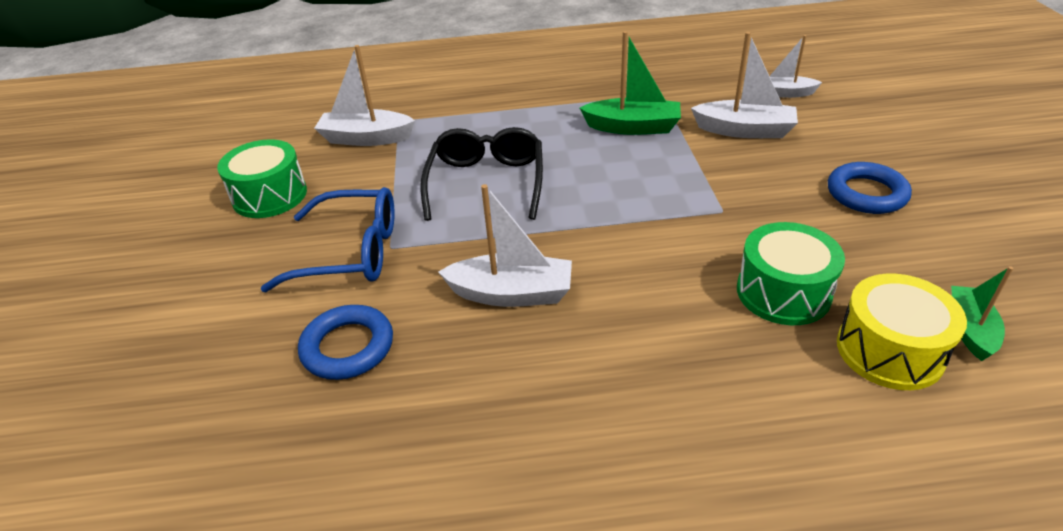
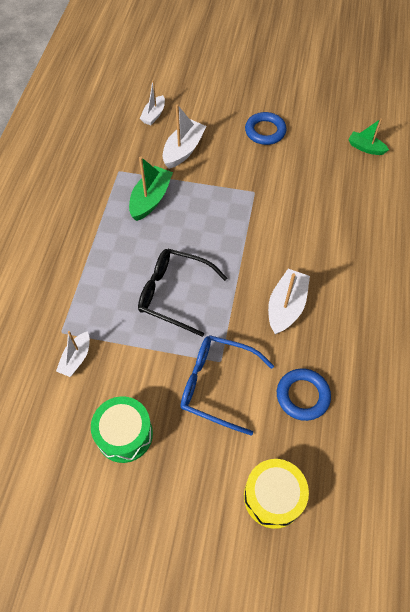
camera: 75 degrees left, 20 degrees up
blue glasses [260,187,395,292] -> blue glasses turned 90 degrees counterclockwise [181,335,274,436]
white boat [314,45,415,146] -> white boat [56,331,90,377], size x0.64
green drum [737,222,845,325] -> none
yellow drum [837,274,967,390] -> yellow drum moved to [244,459,309,529]

